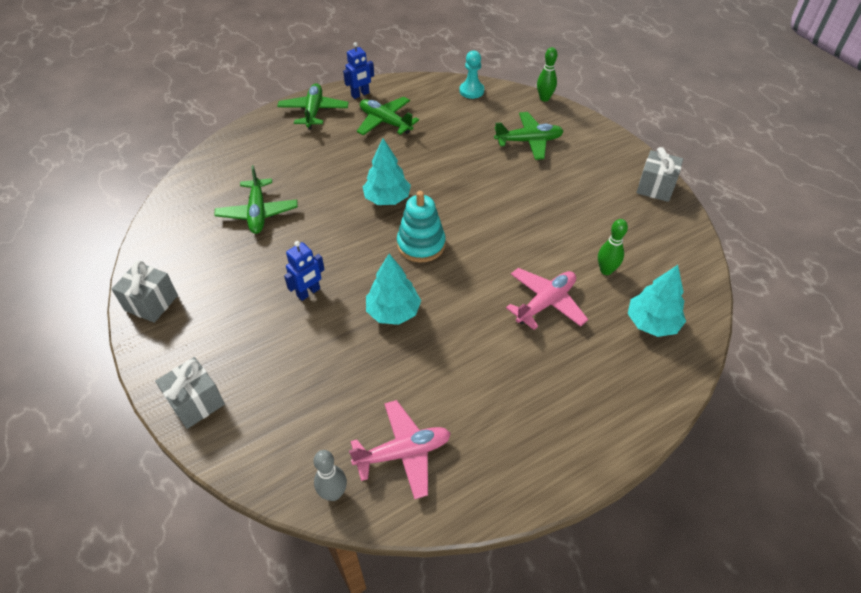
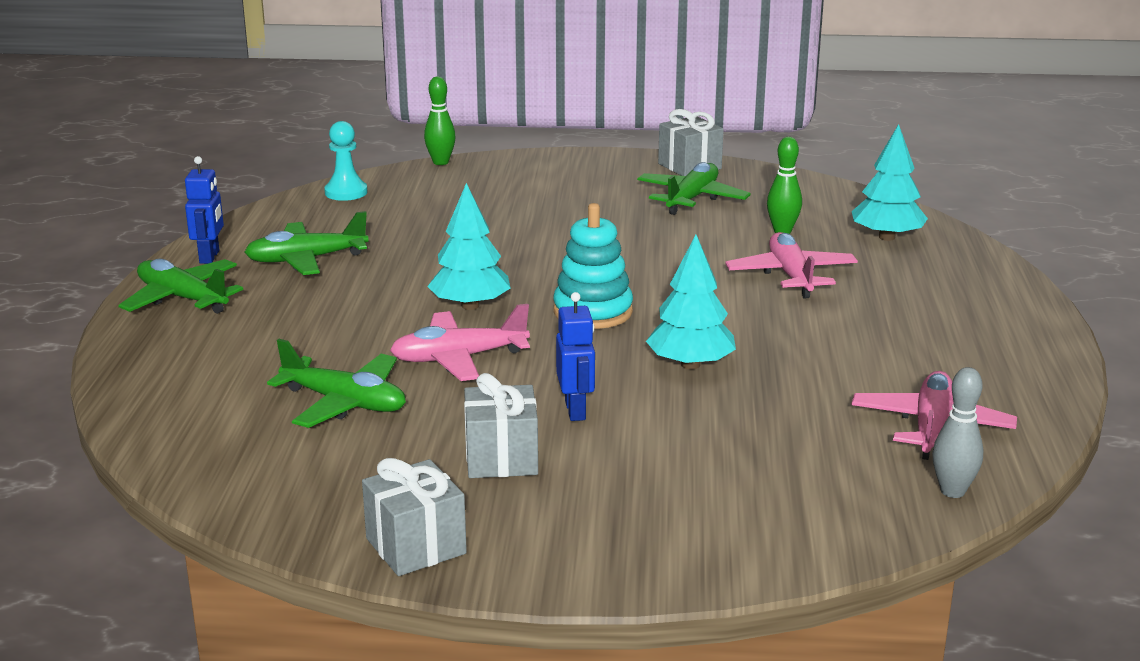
camera: 55 degrees left, 25 degrees down
grey gift [155,357,225,429] -> grey gift moved to [464,373,538,478]
green plane [494,112,564,160] -> green plane moved to [637,162,751,215]
none -> pink plane [390,304,530,381]

